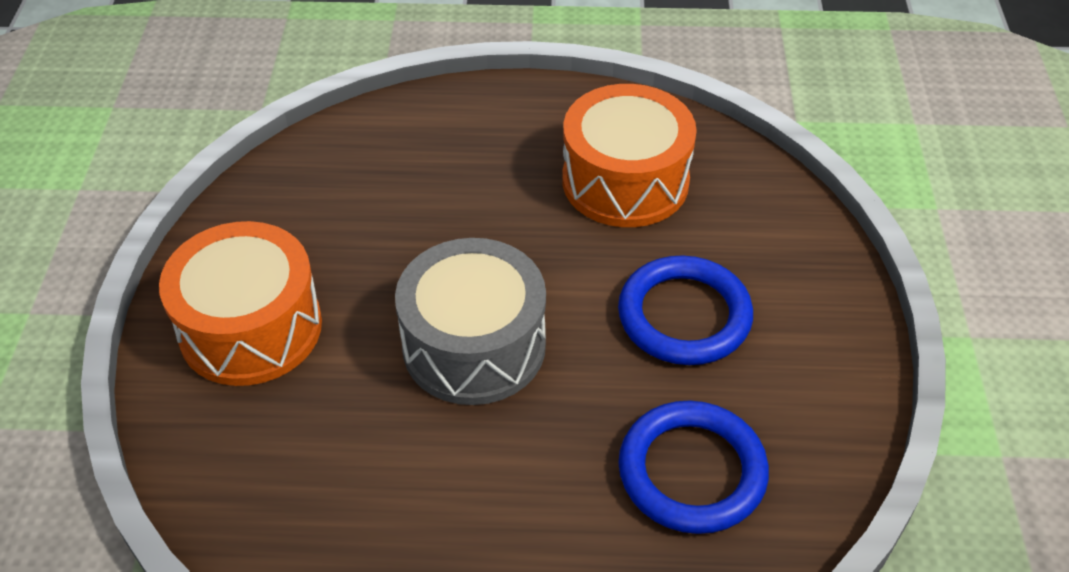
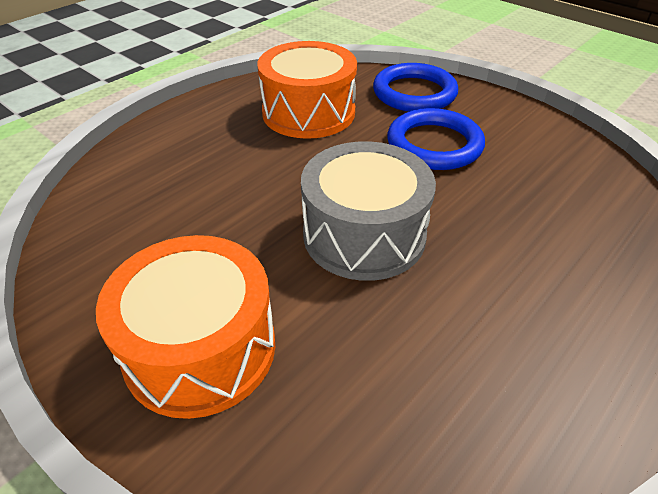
camera: 50 degrees left, 5 degrees down
blue ring [618,401,769,534] -> blue ring moved to [373,63,458,112]

